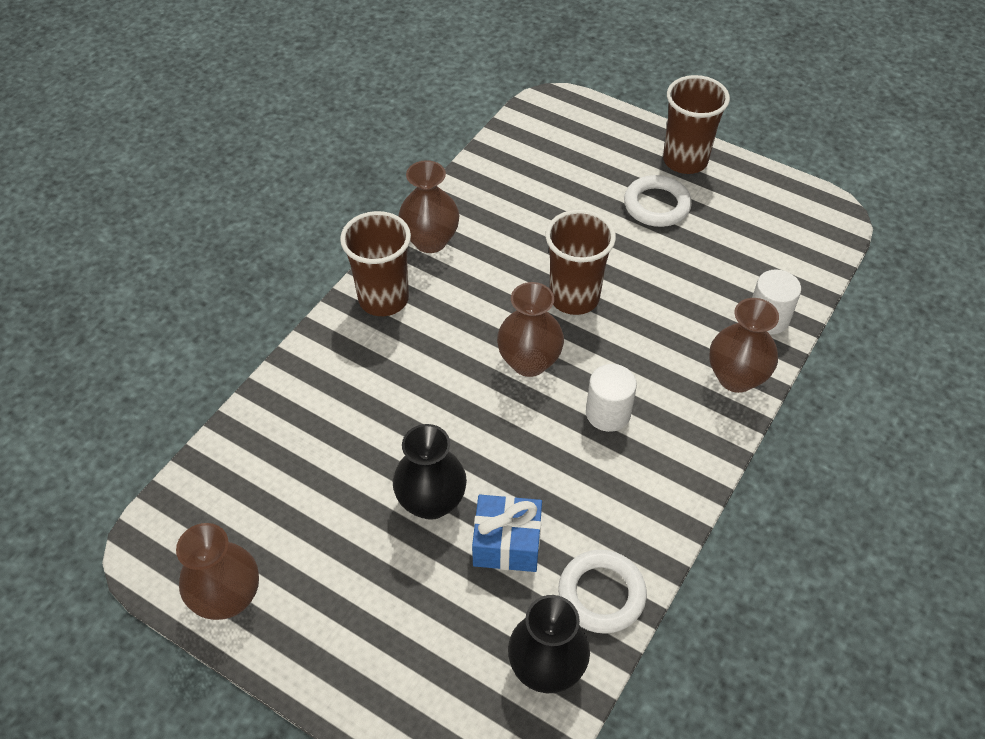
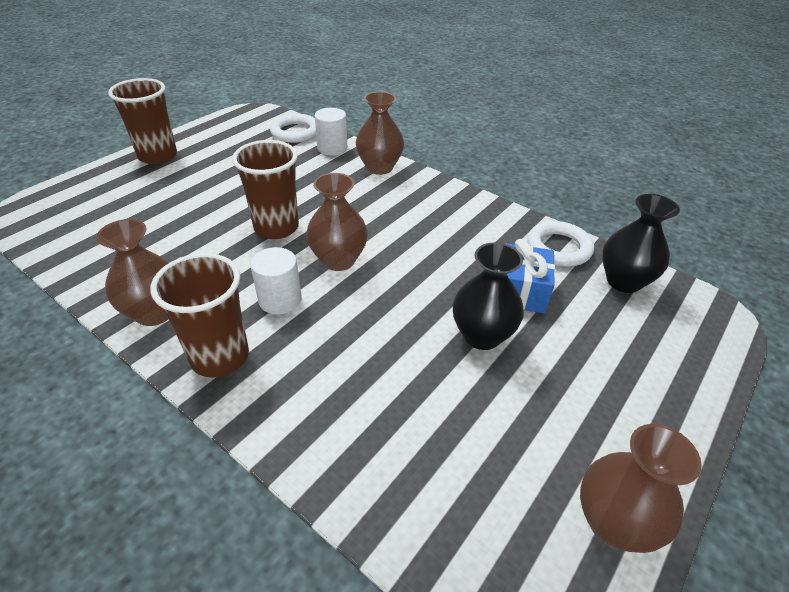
camera: 85 degrees left, 10 degrees down
white cylinder [586,364,637,432] -> white cylinder moved to [250,247,302,315]
white ring [624,175,692,227] -> white ring moved to [270,114,316,143]

